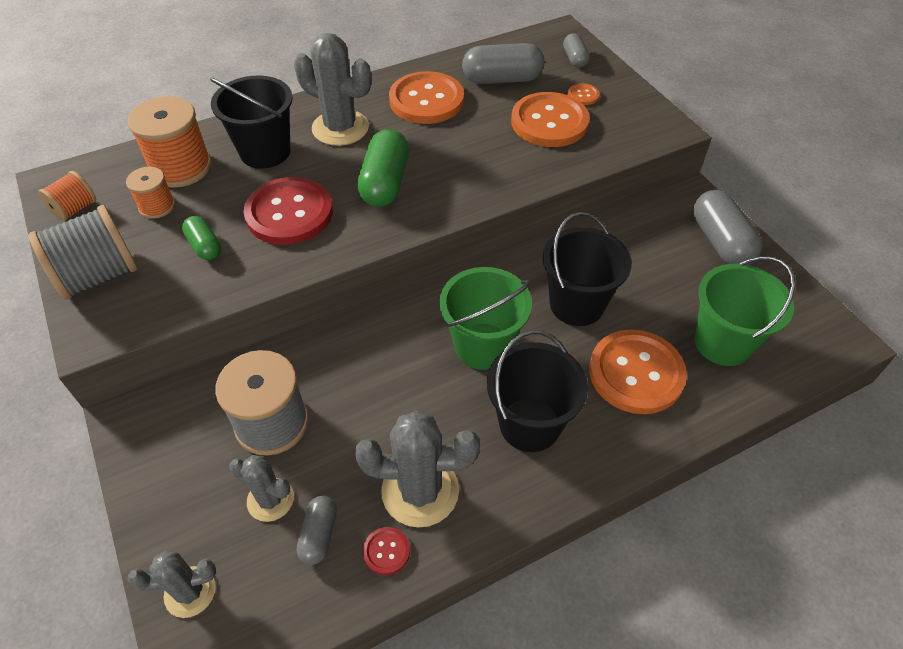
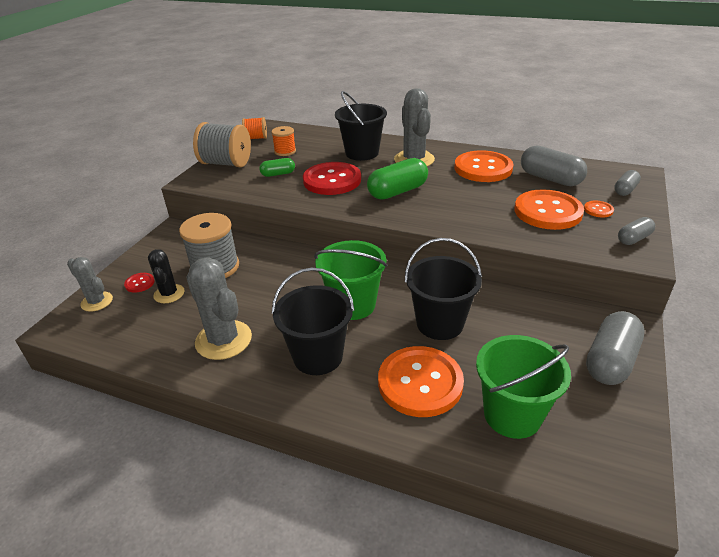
camera: 50 degrees right, 15 degrees down
orange spool [128,96,212,188] -> none
green capsule [182,216,221,260] -> green capsule turned 60 degrees clockwise [259,158,295,177]
grey cactus [229,455,294,522] -> black cactus [148,249,185,303]
grey capsule [297,496,337,565] -> grey capsule moved to [618,217,655,245]
red button [363,527,410,575] -> red button moved to [124,273,155,293]

